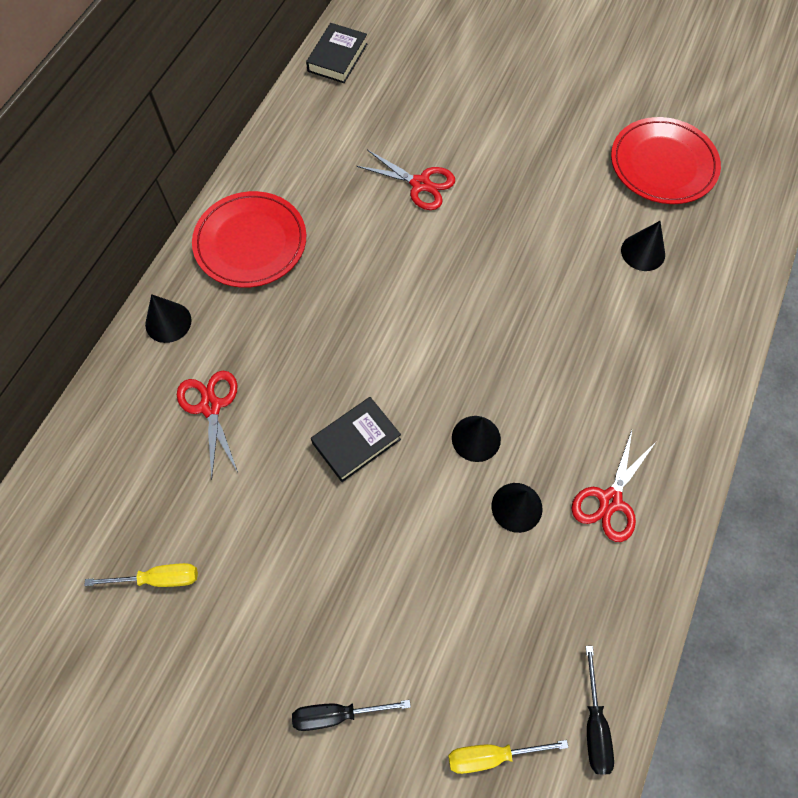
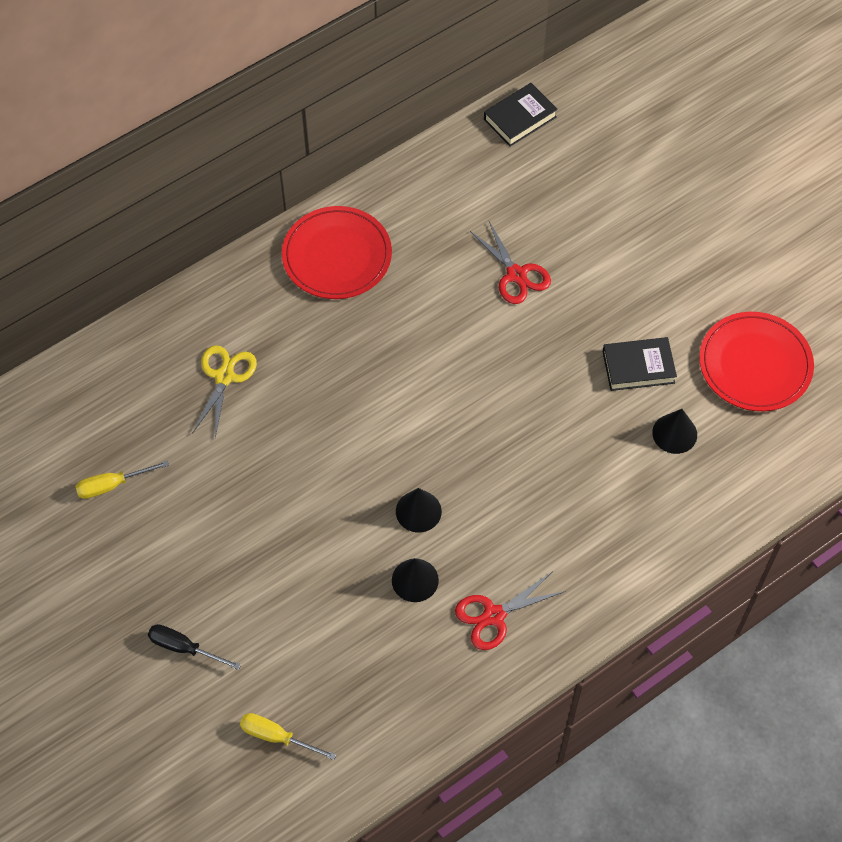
camera: 30 degrees right, 5 degrees down
yellow screwdriver [84,563,198,587] -> yellow screwdriver turned 135 degrees clockwise [75,460,169,499]
black cone [145,294,192,343] -> none
red scissors [177,371,238,480] -> yellow scissors [192,345,257,438]
black book [311,397,401,482] -> black book moved to [602,337,677,391]
black screwdriver [585,646,614,774] -> none

